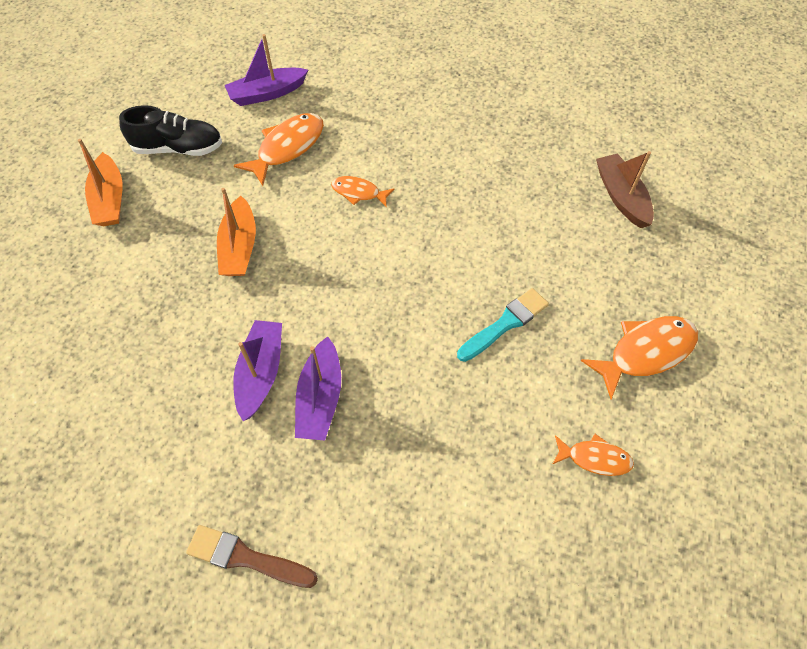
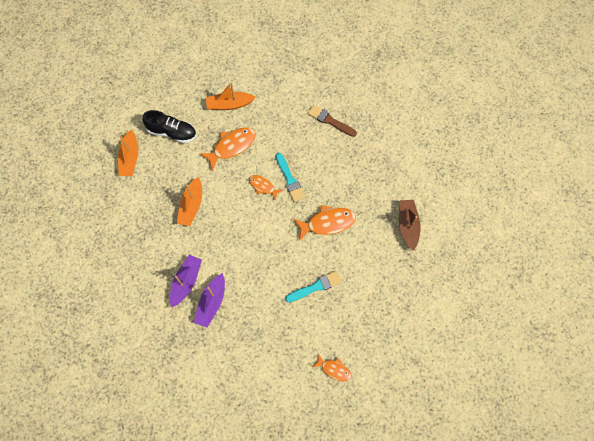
camera: 15 degrees right, 10 degrees up
brown brush [186,525,318,588] -> brown brush moved to [308,105,357,137]
purple boat [225,34,308,106] -> orange boat [206,82,256,110]
orange fish [581,316,698,399] -> orange fish moved to [294,205,356,241]
none -> turquoise brush [276,153,305,202]

